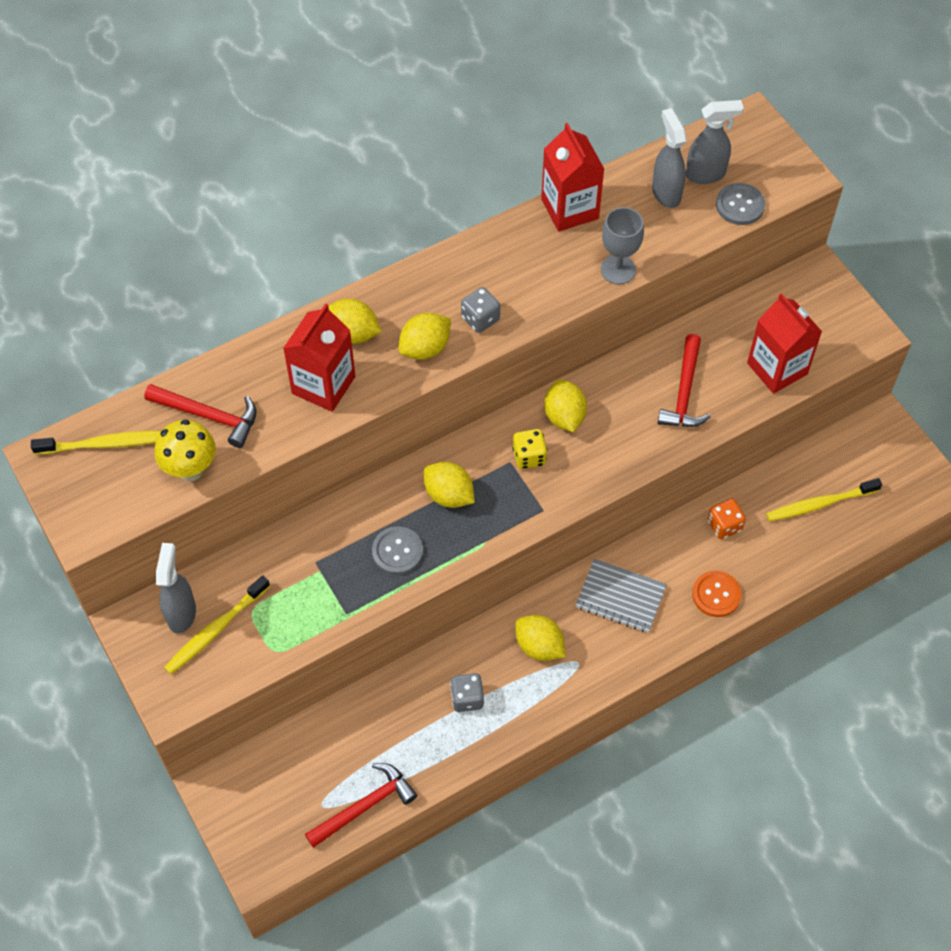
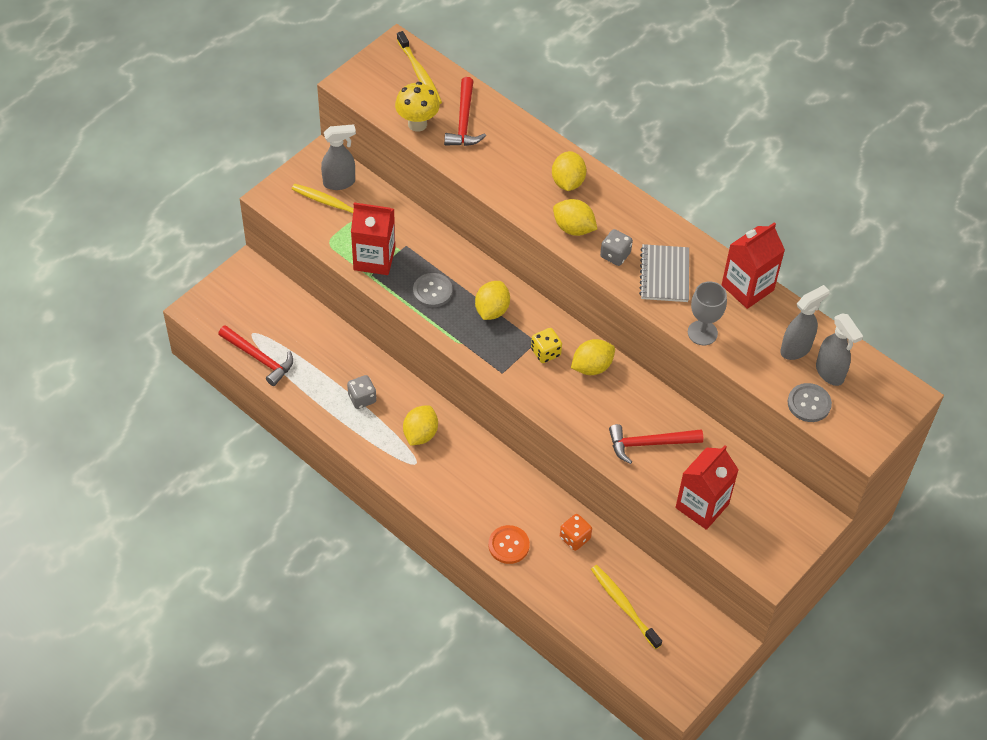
camera: 70 degrees right, 5 degrees down
red carton [283,303,355,412] -> red carton moved to [351,202,395,275]
grey notebook [576,559,667,633] -> grey notebook moved to [639,244,689,302]

